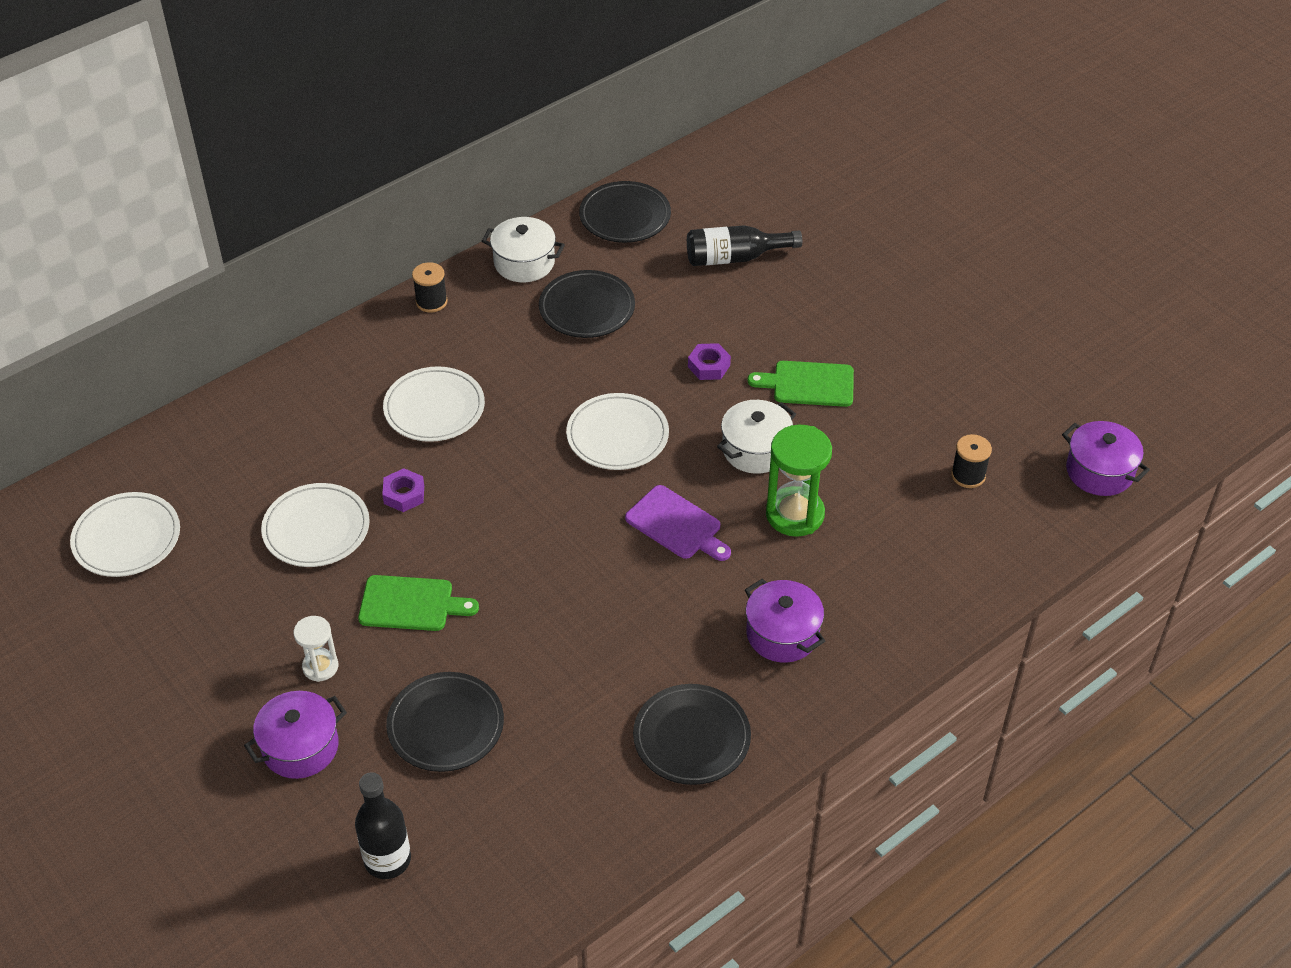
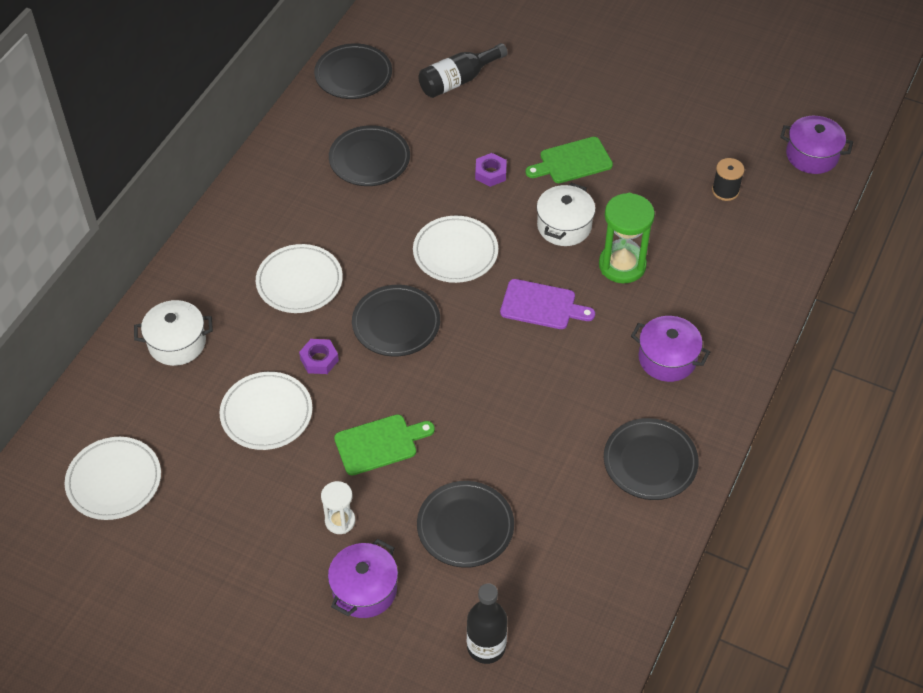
camera: 25 degrees left, 5 degrees up
black spool [412,262,448,313] -> none
white pot [482,217,565,282] -> white pot moved to [134,300,213,366]
none -> black plate [352,285,440,357]

